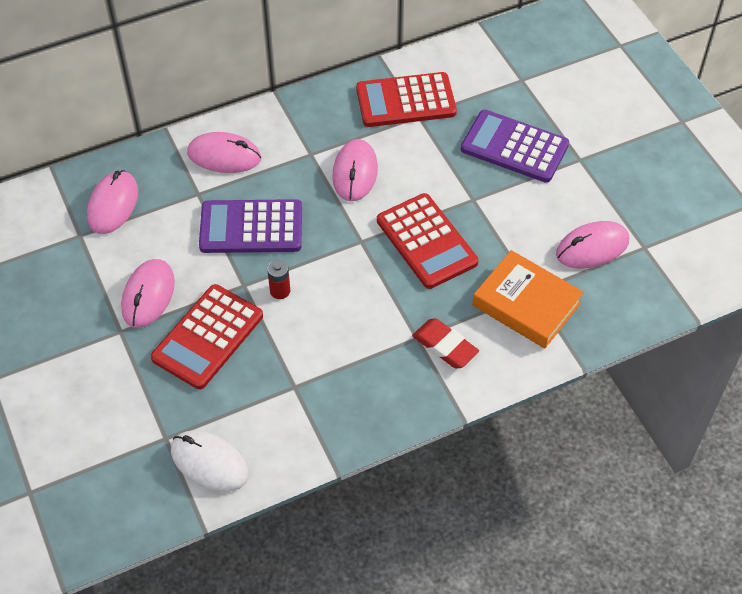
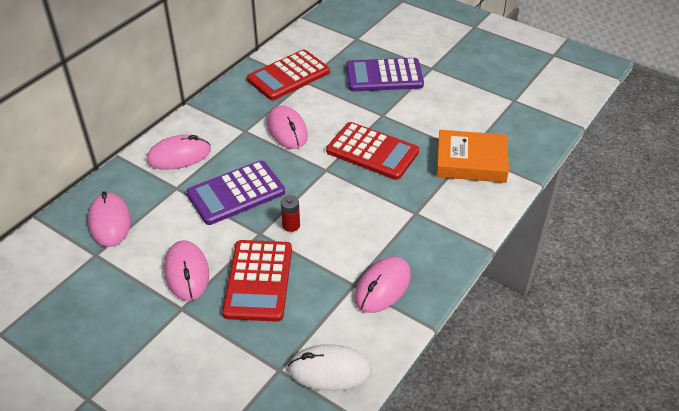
camera: 30 degrees left, 10 degrees down
red eraser [412,318,479,368] -> none
pink mouse [556,221,629,269] -> pink mouse moved to [355,256,411,313]

